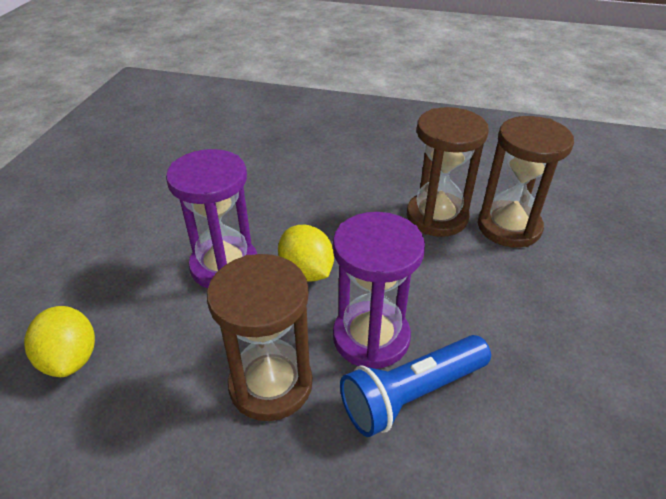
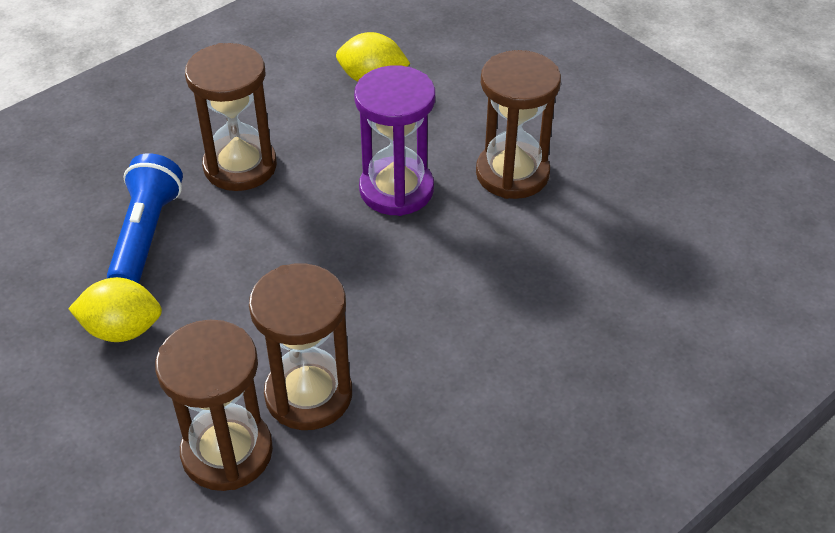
camera: 125 degrees right, 5 degrees up
yellow lemon [278,225,334,282] -> yellow lemon moved to [68,277,162,342]
purple hourglass [333,212,425,369] -> none
none -> brown hourglass [476,50,561,199]

